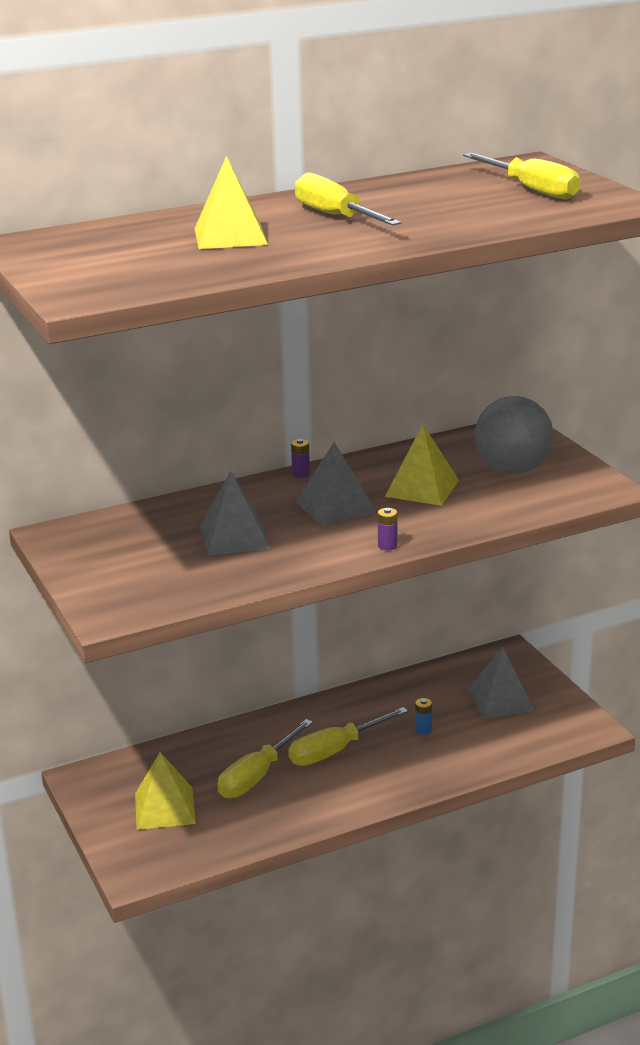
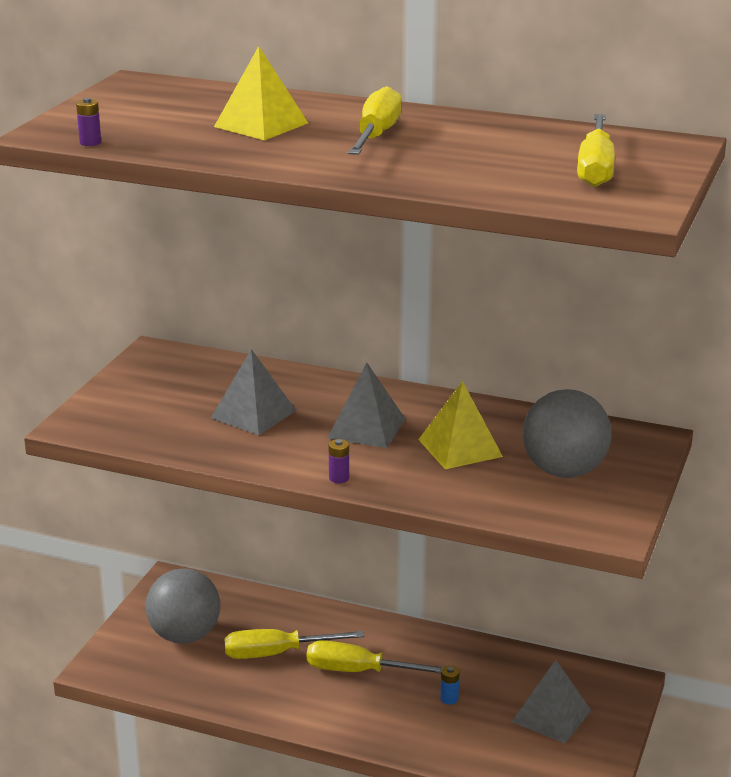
camera: 45 degrees right, 0 degrees up
yellow pyramid [135,752,196,830] -> grey ball [146,568,221,644]
purple battery [291,439,310,478] -> purple battery moved to [76,98,101,146]

